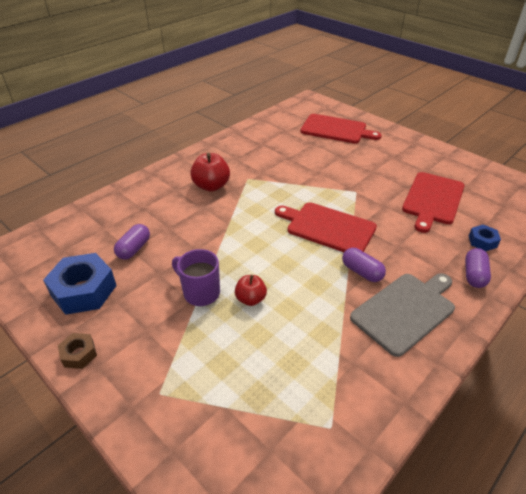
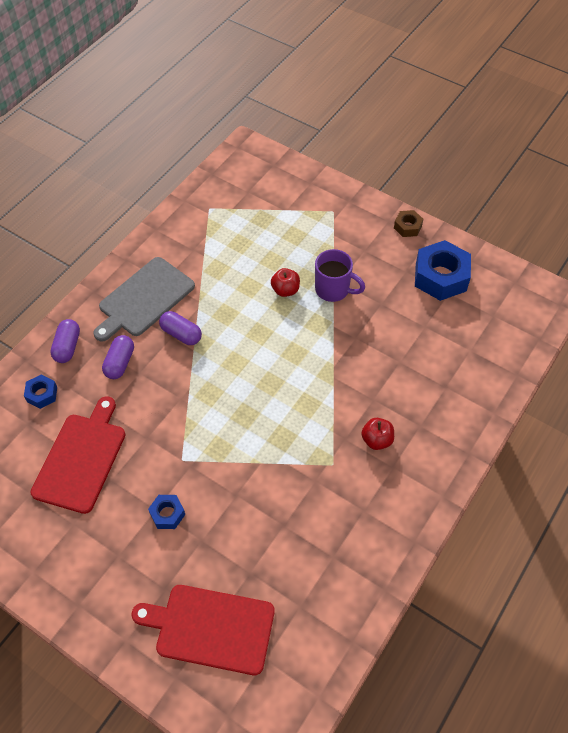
camera: 170 degrees right, 15 degrees up
purple capsule [114,224,150,260] -> purple capsule moved to [102,335,134,379]
red apple [190,153,230,192] -> red apple [361,418,394,450], size x0.63
red cutting board [275,202,377,252] -> none
none -> blue nut [148,495,185,529]

